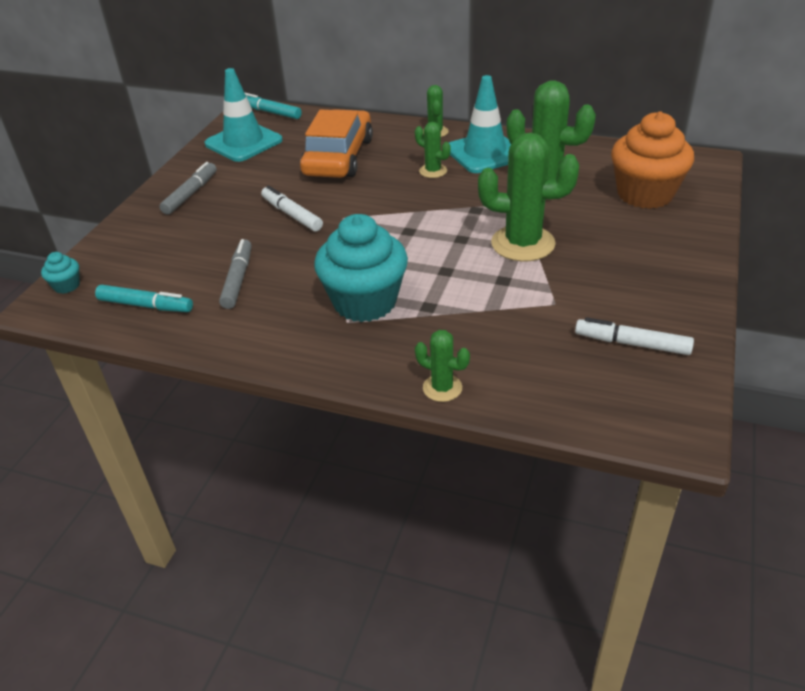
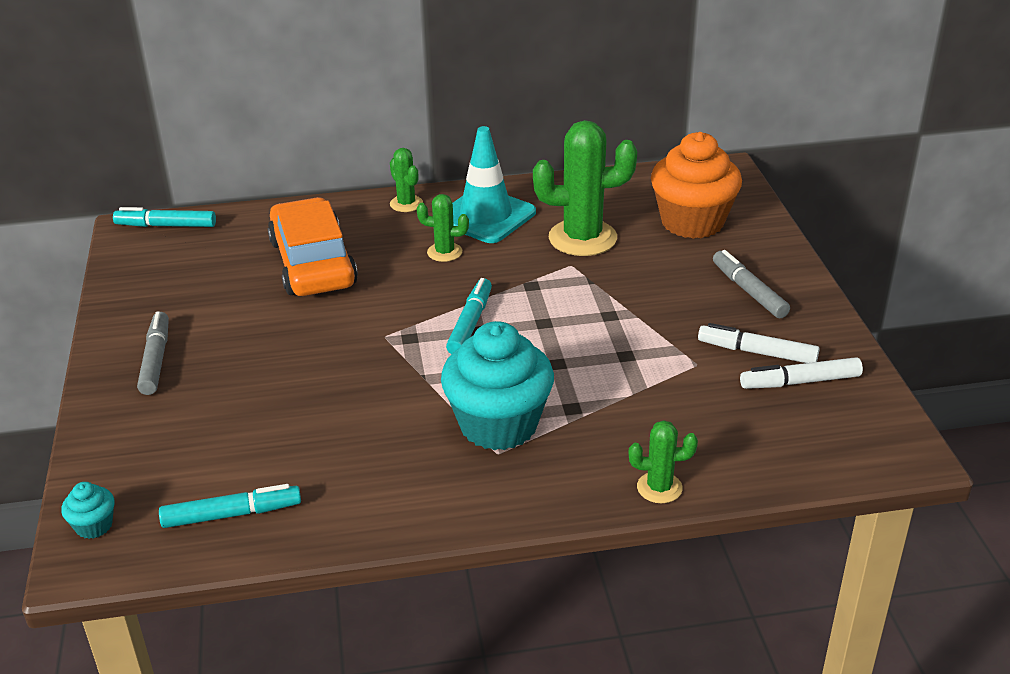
camera: 30 degrees left, 5 degrees down
turquoise traffic cone [205,68,283,162] -> none
grey marker [219,239,252,309] -> grey marker moved to [713,250,790,318]
white marker [261,185,323,231] -> white marker moved to [698,323,820,363]
green cactus [478,132,579,262] -> none
none -> turquoise marker [446,278,492,354]

